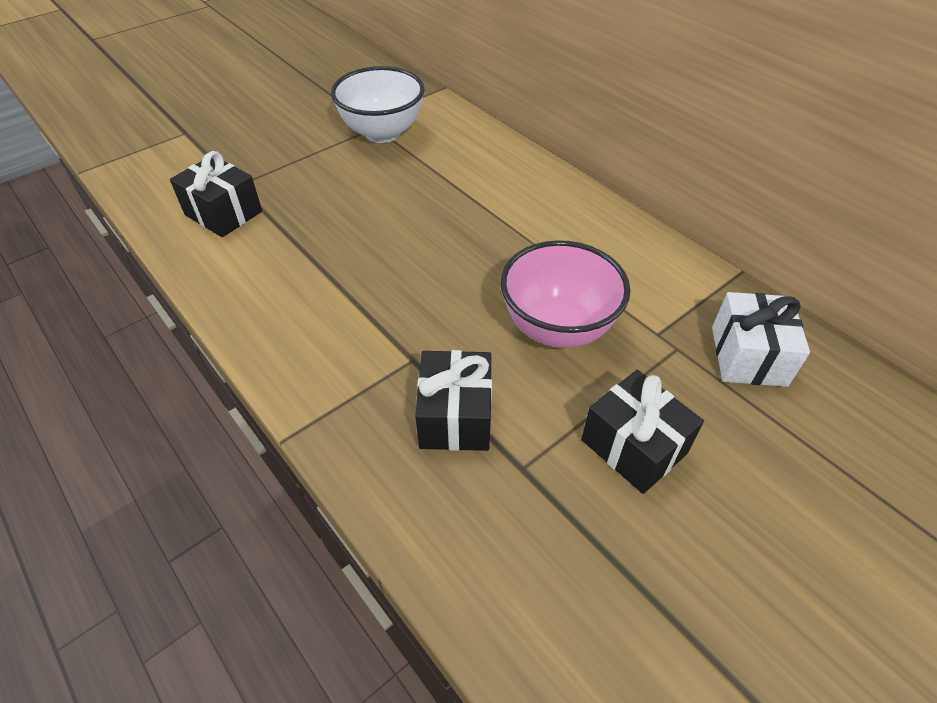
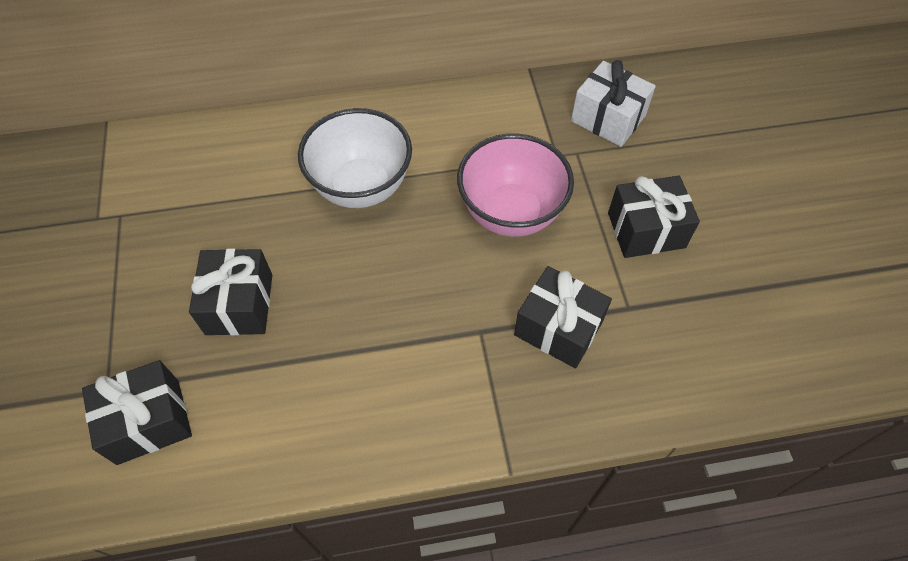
camera: 60 degrees left, 10 degrees up
white bowl [331,66,425,143] -> white bowl moved to [298,108,412,208]
none -> black gift [189,249,272,336]

